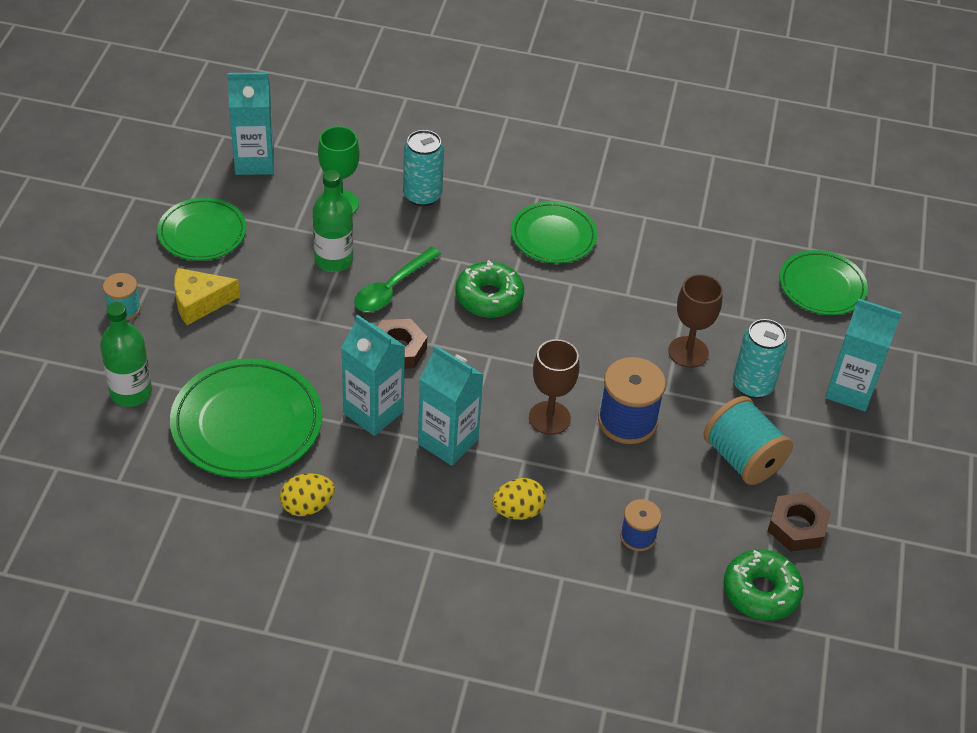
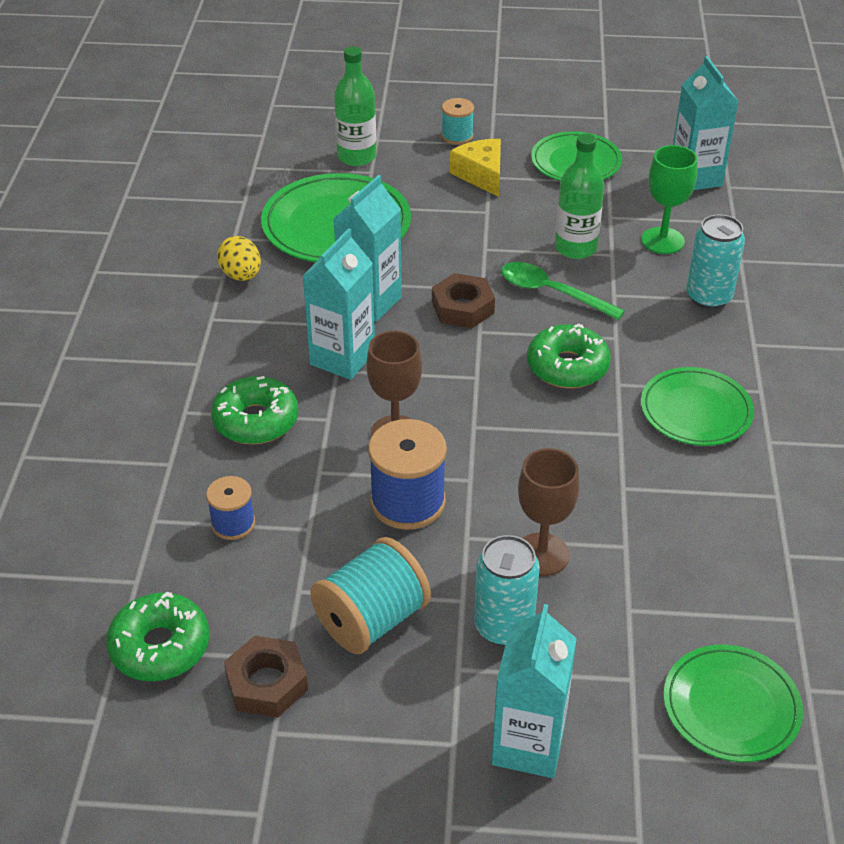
camera: 85 degrees right, 5 degrees down
yellow egg [492,478,546,520] -> green donut [211,376,298,444]

